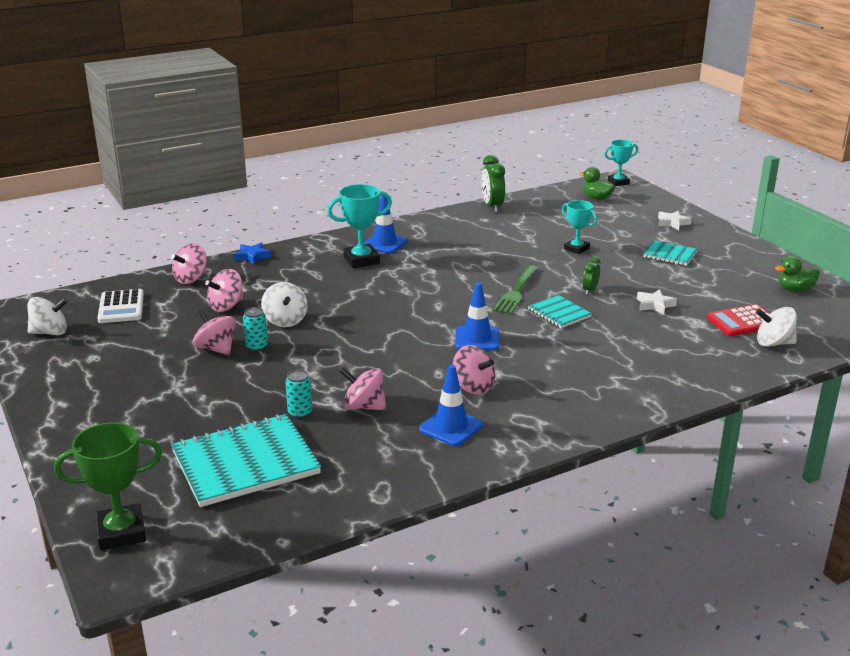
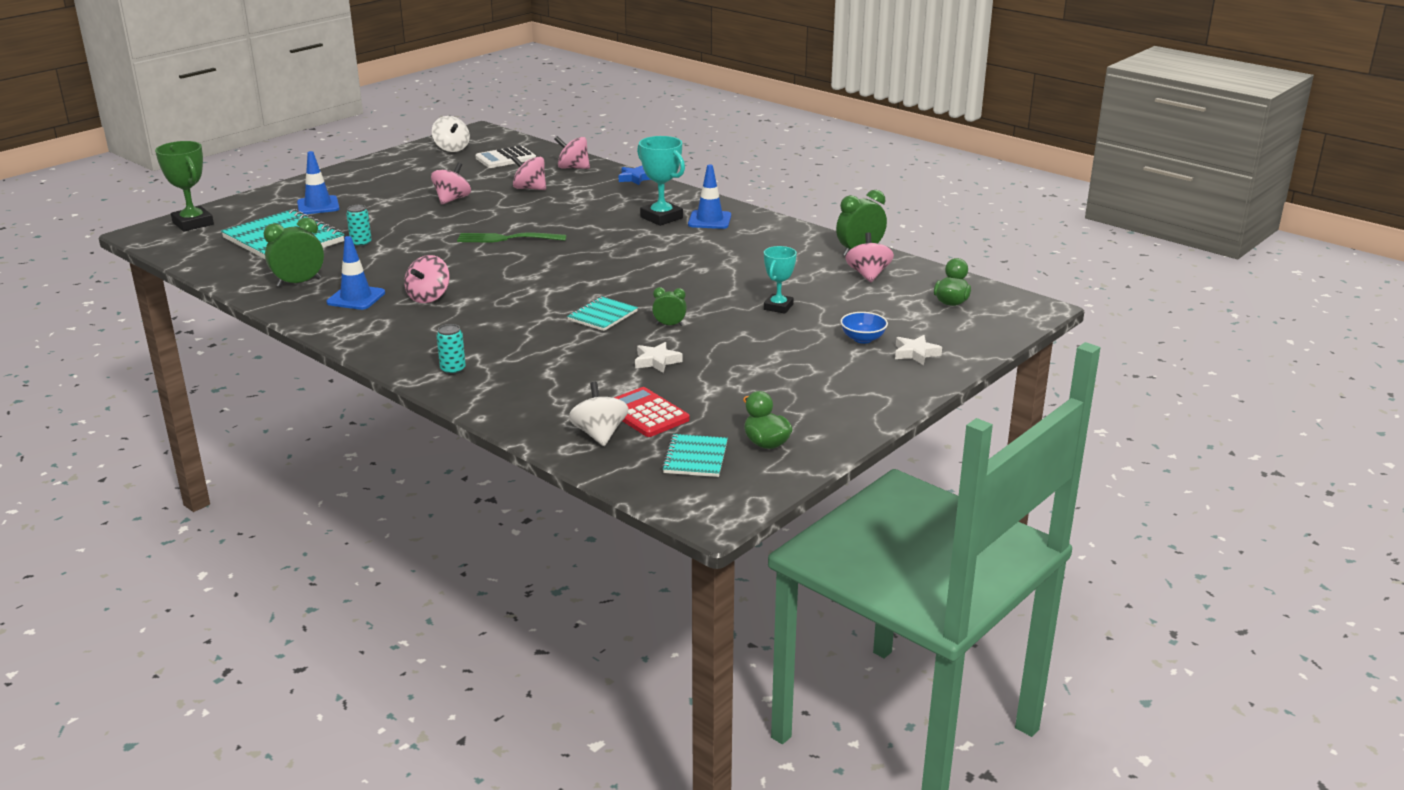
camera: 70 degrees right, 0 degrees up
turquoise can [243,307,268,351] -> turquoise can moved to [436,324,466,375]
white spinning top [261,282,307,327] -> none
pink spinning top [340,367,387,410] -> pink spinning top moved to [845,232,894,282]
blue traffic cone [455,282,499,350] -> blue traffic cone moved to [297,151,340,214]
green fork [493,265,539,314] -> green fork moved to [457,232,567,243]
turquoise trophy [604,140,638,186] -> none
turquoise notebook [643,240,697,266] -> turquoise notebook moved to [662,434,728,477]
none -> green clock [264,217,324,287]
none -> blue bowl [840,312,888,344]

